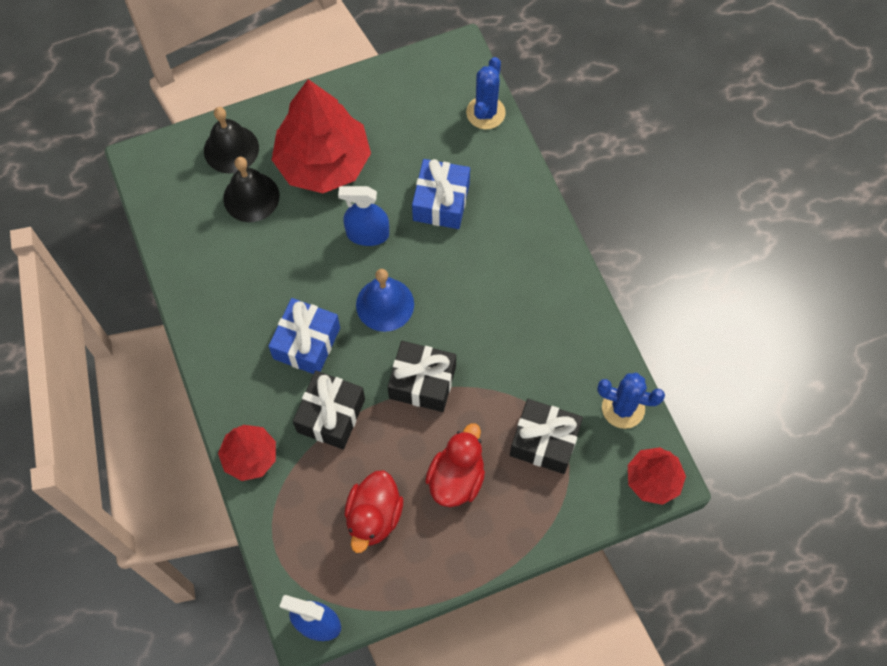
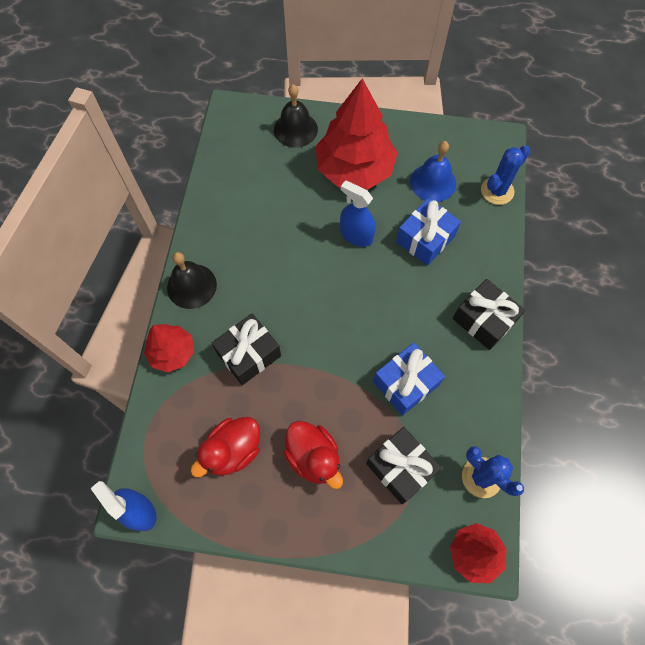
camera: 30 degrees right, 0 degrees up
black bell [223,157,279,222] -> black bell moved to [167,252,217,309]
blue gift [268,298,340,374] -> blue gift moved to [373,343,445,416]
blue bell [356,269,414,332] -> blue bell moved to [410,141,456,202]
black gift [388,341,456,412] -> black gift moved to [453,279,525,350]
red duck [425,423,485,507] -> red duck turned 90 degrees clockwise [284,421,343,489]

